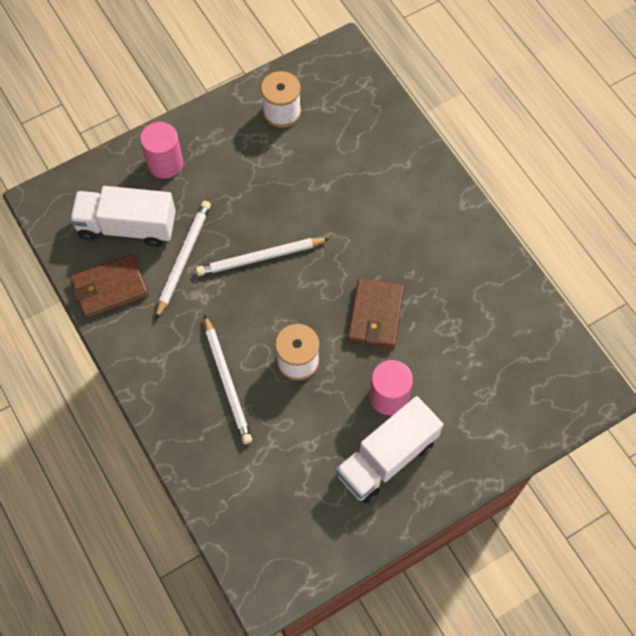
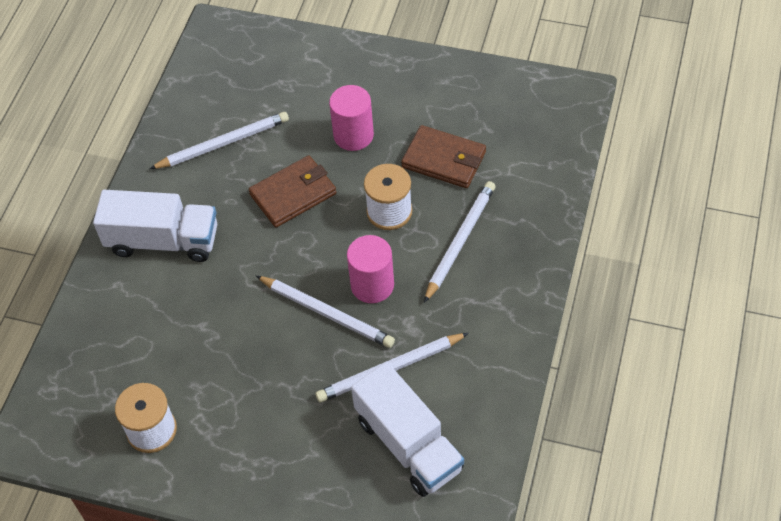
camera: 130 degrees left, 10 degrees down
brown wallet [71,254,149,318] -> brown wallet moved to [401,125,486,188]
pink cylinder [140,122,183,179] -> pink cylinder moved to [347,235,394,303]
white truck [336,396,443,504] -> white truck moved to [93,190,217,262]
none -> white pencil [150,112,289,169]

